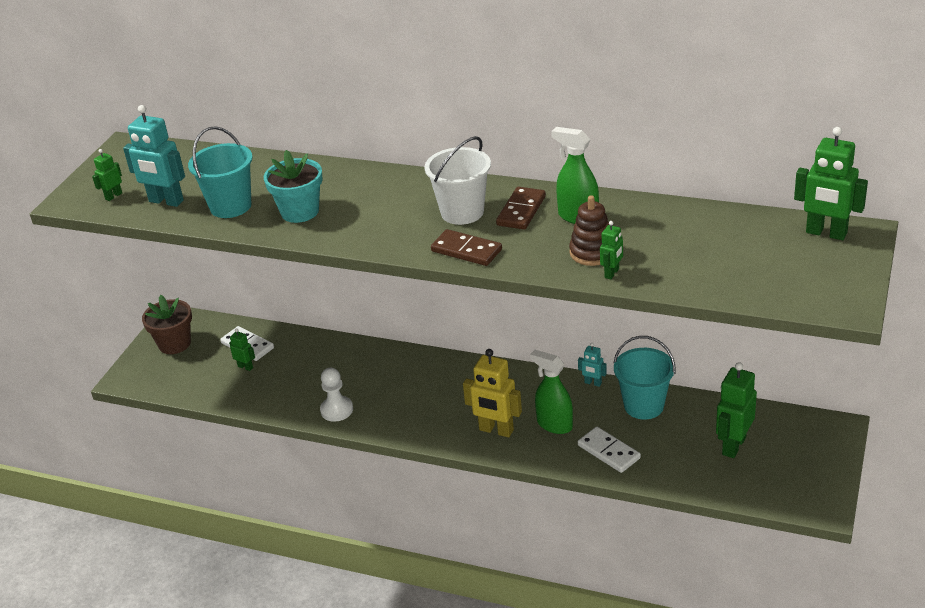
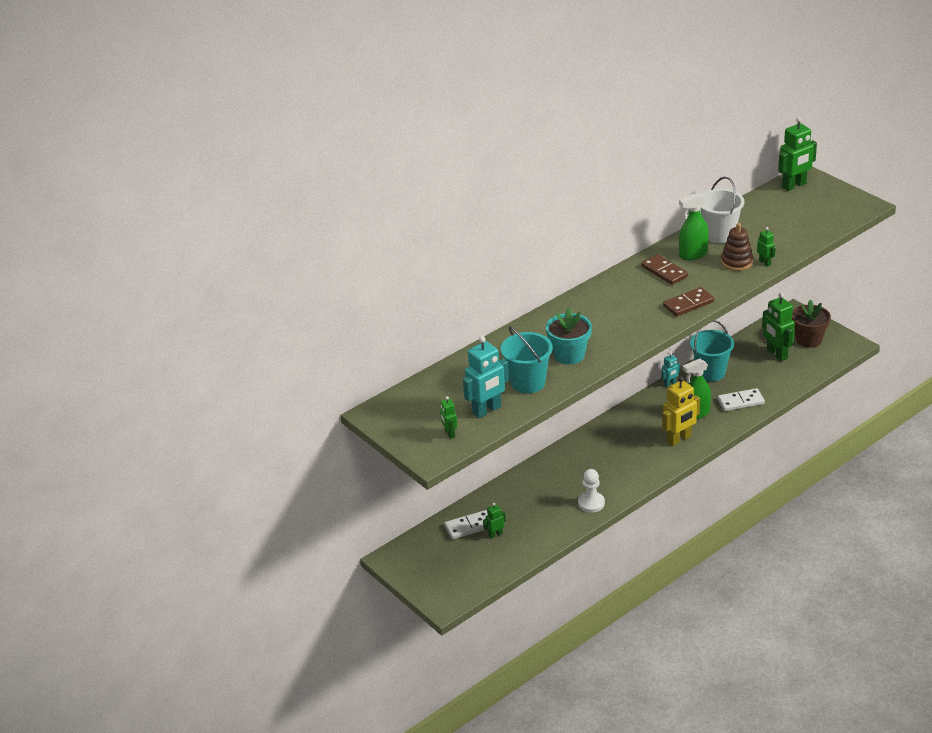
camera: 60 degrees left, 0 degrees up
brown flower pot [142,295,192,354] -> brown flower pot moved to [792,300,831,348]
white bucket [425,136,491,225] -> white bucket moved to [700,177,744,243]

